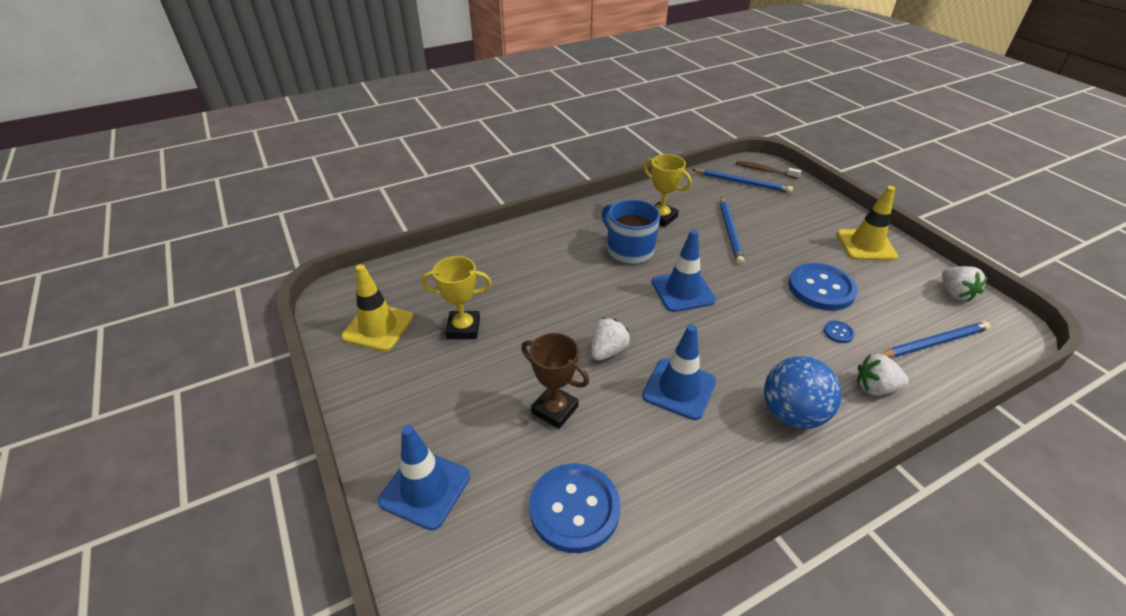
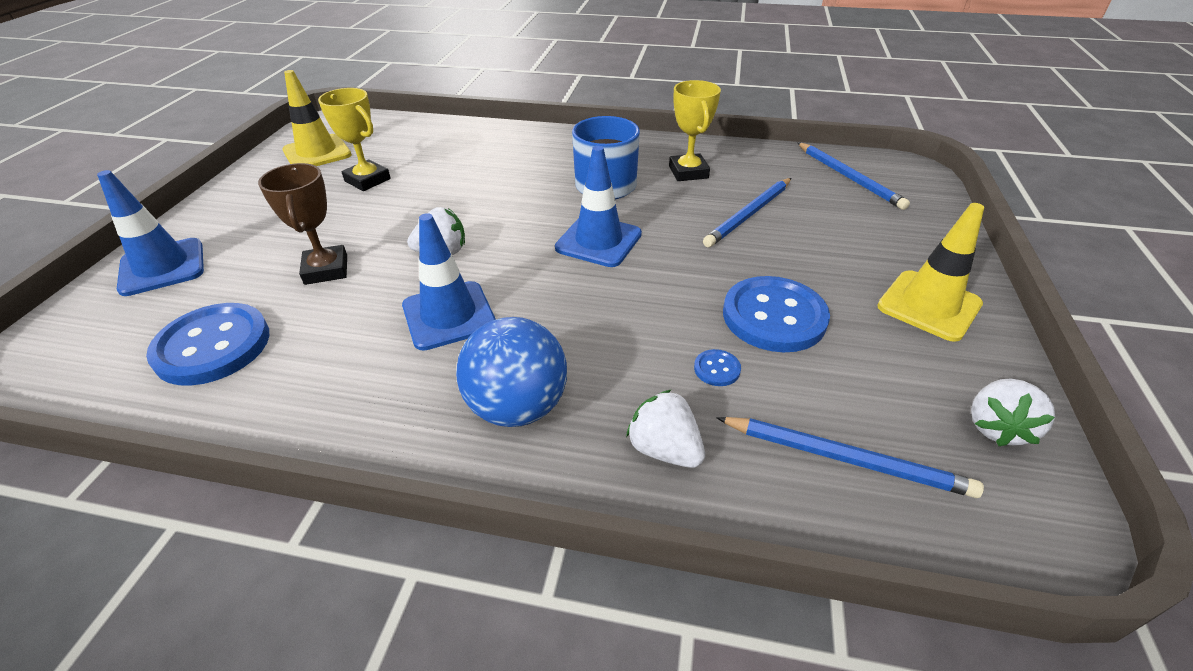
camera: 40 degrees right, 0 degrees up
brown toothbrush [736,161,801,179] -> none

